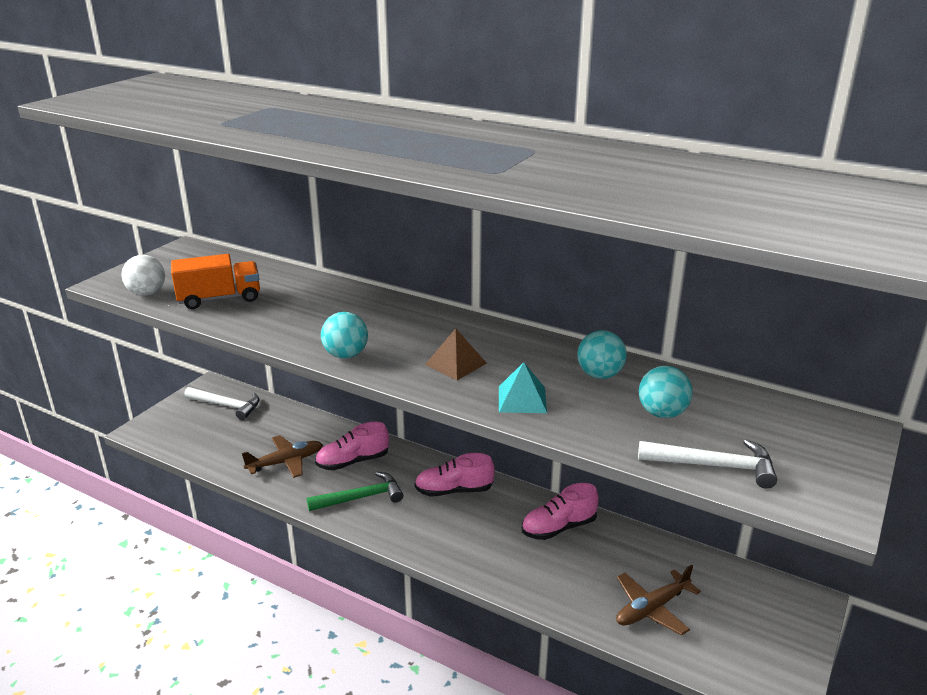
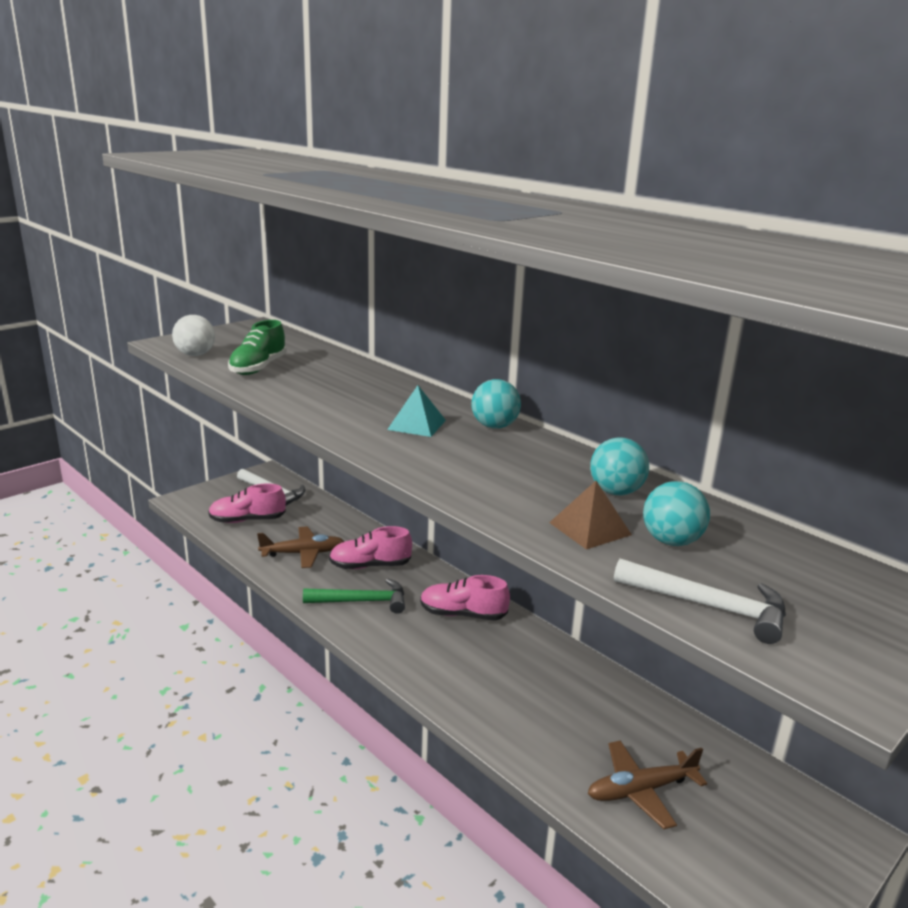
camera: 15 degrees right, 5 degrees down
orange truck [171,254,260,309] -> green shoe [228,320,287,375]
turquoise ball [321,312,368,358] -> turquoise ball moved to [471,379,521,429]
brown pyramid [425,328,487,380] -> brown pyramid moved to [549,481,632,549]
turquoise pyramid [499,362,547,413] -> turquoise pyramid moved to [387,385,446,437]
pink shoe [522,483,599,540] -> pink shoe moved to [208,484,286,523]

